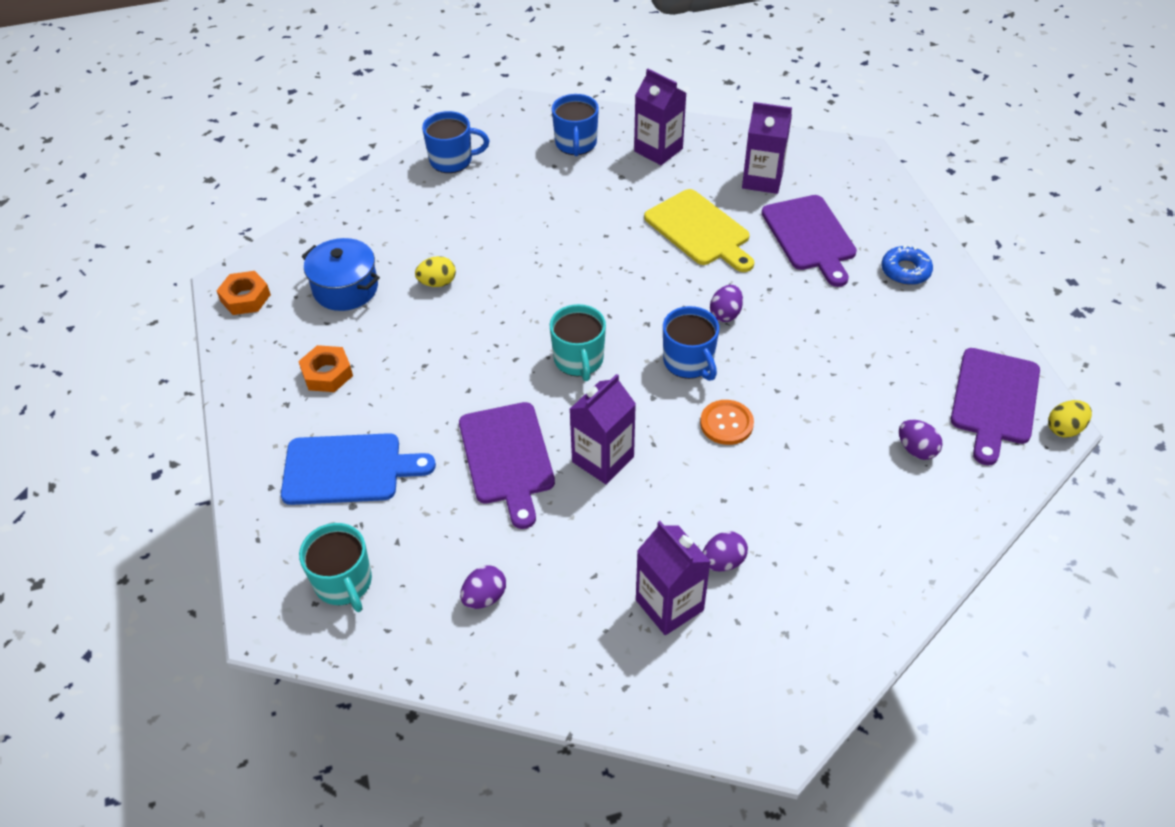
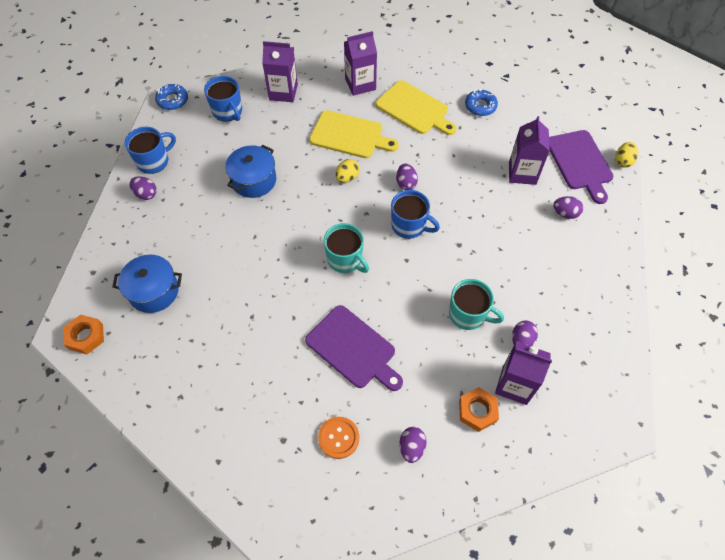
camera: 35 degrees left, 10 degrees up
blue cutting board [281,433,436,505] -> none
orange nut [298,345,353,392] -> orange nut moved to [459,387,499,432]
turquoise mug [299,523,372,612] -> turquoise mug moved to [449,279,504,330]
yellow egg [415,256,456,287] -> yellow egg moved to [335,159,360,183]
purple carton [570,374,636,484] -> purple carton moved to [509,116,550,185]
orange button [700,400,754,445] -> orange button moved to [318,417,359,459]
purple cutting board [762,195,857,287] -> yellow cutting board [376,80,457,135]
none -> purple egg [129,176,157,200]
none -> blue donut [155,84,188,110]
none -> blue pot [225,145,276,198]

